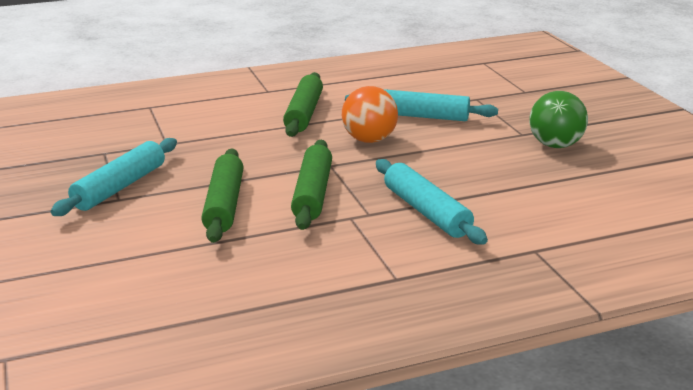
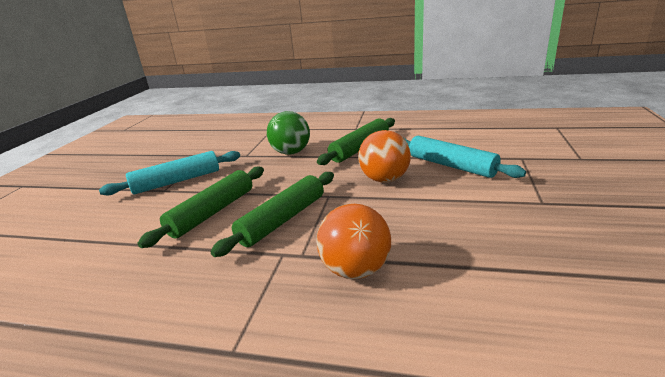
camera: 35 degrees right, 0 degrees up
turquoise rolling pin [376,159,488,244] -> orange ball [316,204,391,279]
green ball [529,91,588,148] -> green ball moved to [267,111,310,155]

